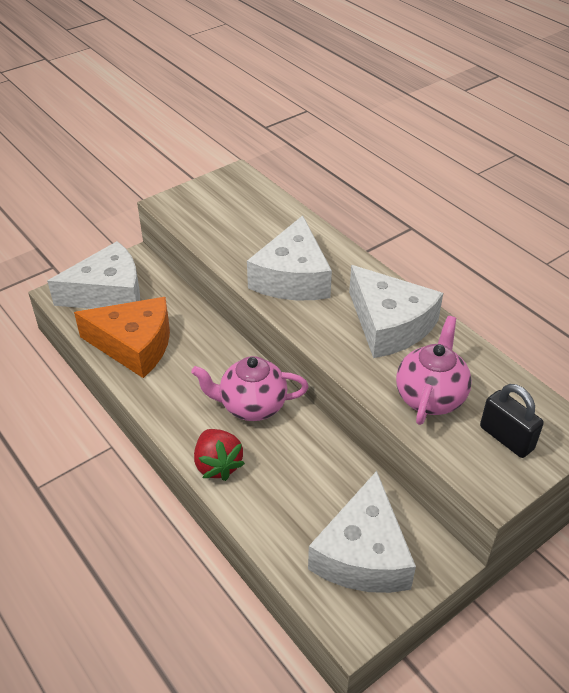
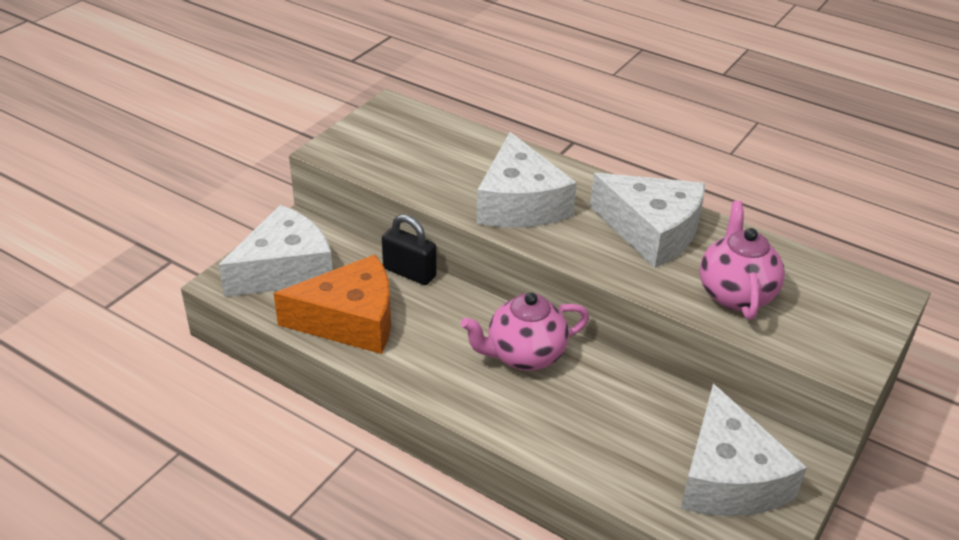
camera: 20 degrees left, 5 degrees down
red strawberry [194,429,245,481] -> none
black padlock [480,384,544,458] -> black padlock moved to [382,214,436,285]

